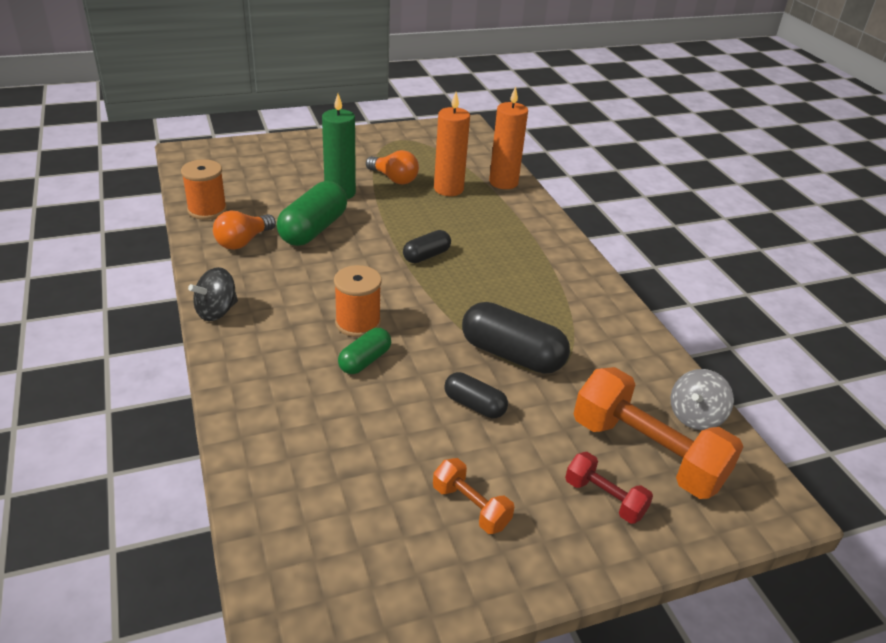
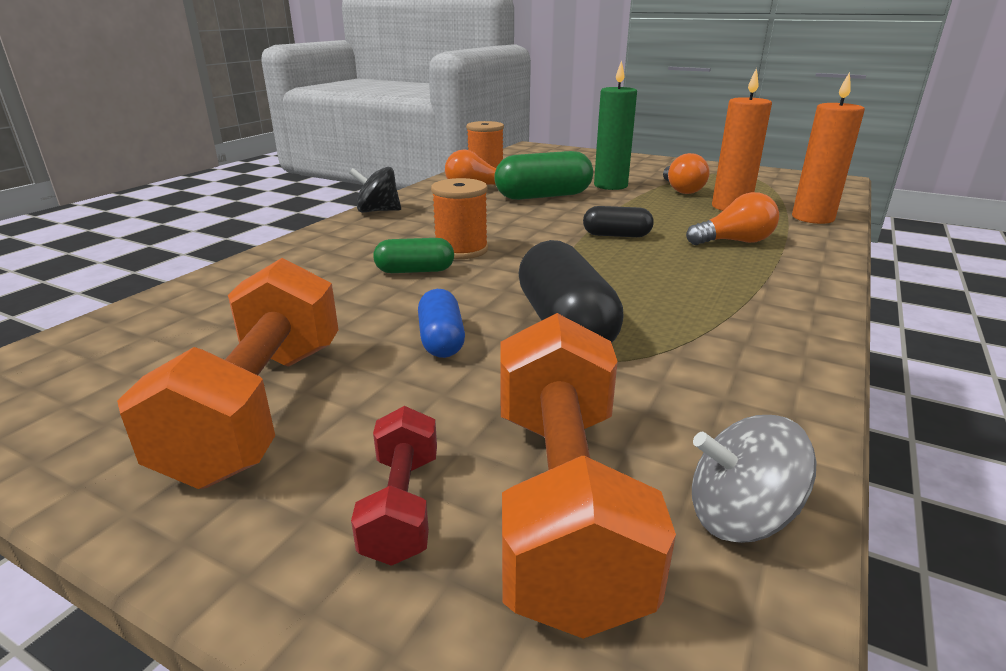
camera: 50 degrees right, 10 degrees down
orange dumbbell [433,458,514,534] -> orange dumbbell [117,258,339,489], size x1.99
black capsule [444,372,508,418] -> blue capsule [418,289,465,358]
none -> orange light bulb [686,192,779,245]

